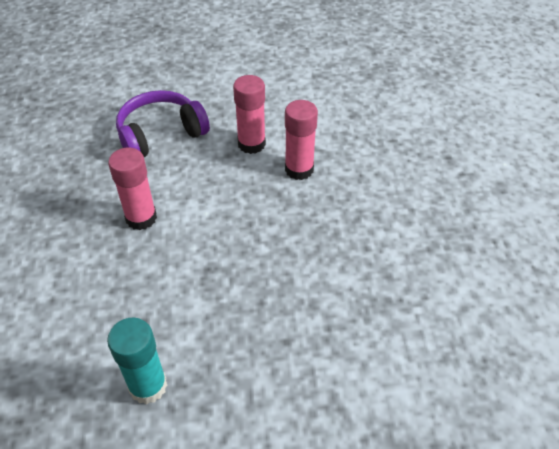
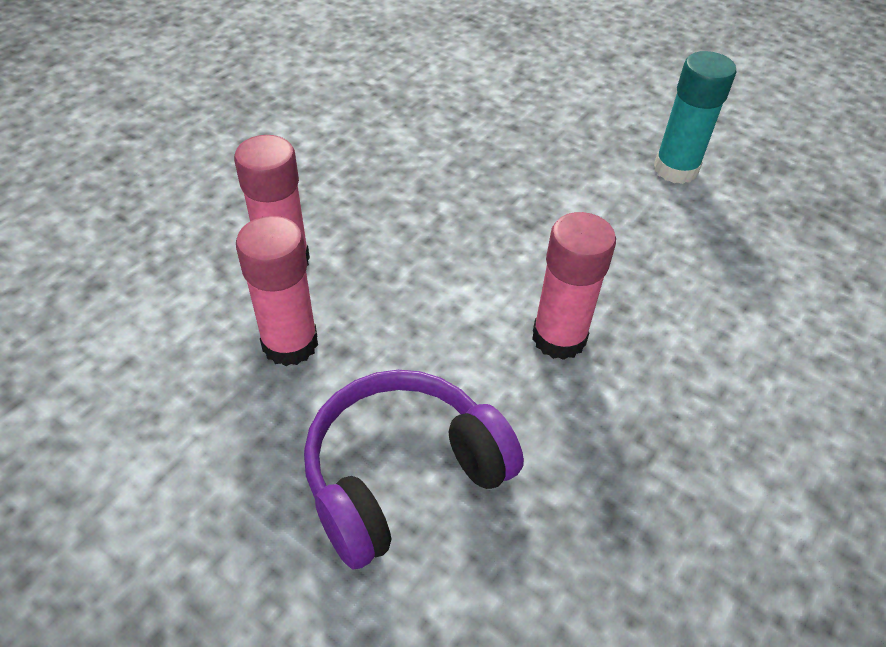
camera: 140 degrees left, 0 degrees up
purple headphones [116,90,210,157] -> purple headphones turned 135 degrees clockwise [304,370,524,570]

